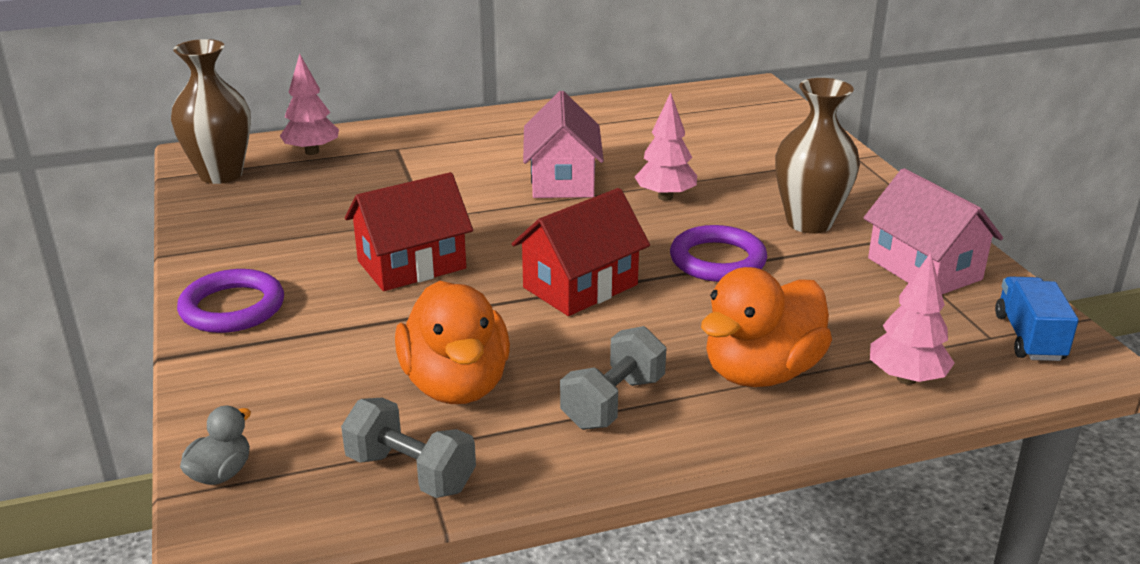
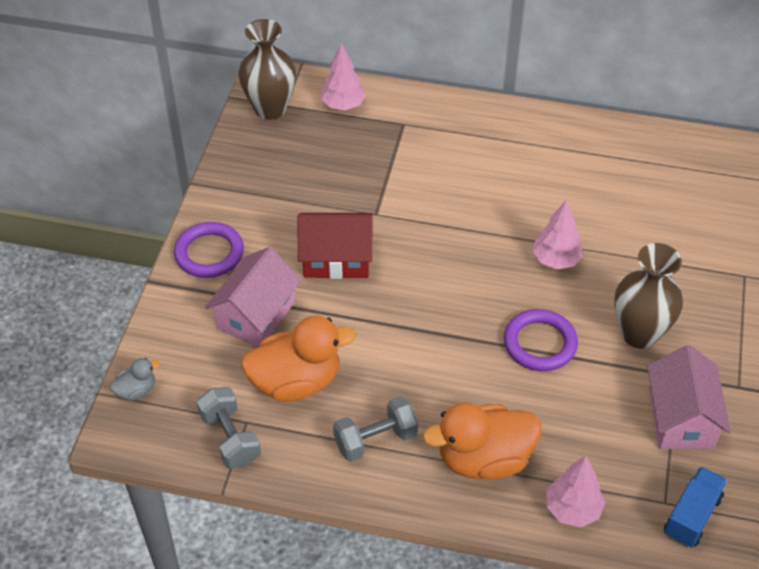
camera: 30 degrees right, 20 degrees up
orange duck [395,281,510,404] -> orange duck turned 120 degrees counterclockwise [241,316,356,402]
red house [512,188,650,316] -> none
pink house [523,91,604,198] -> pink house moved to [205,247,301,347]

